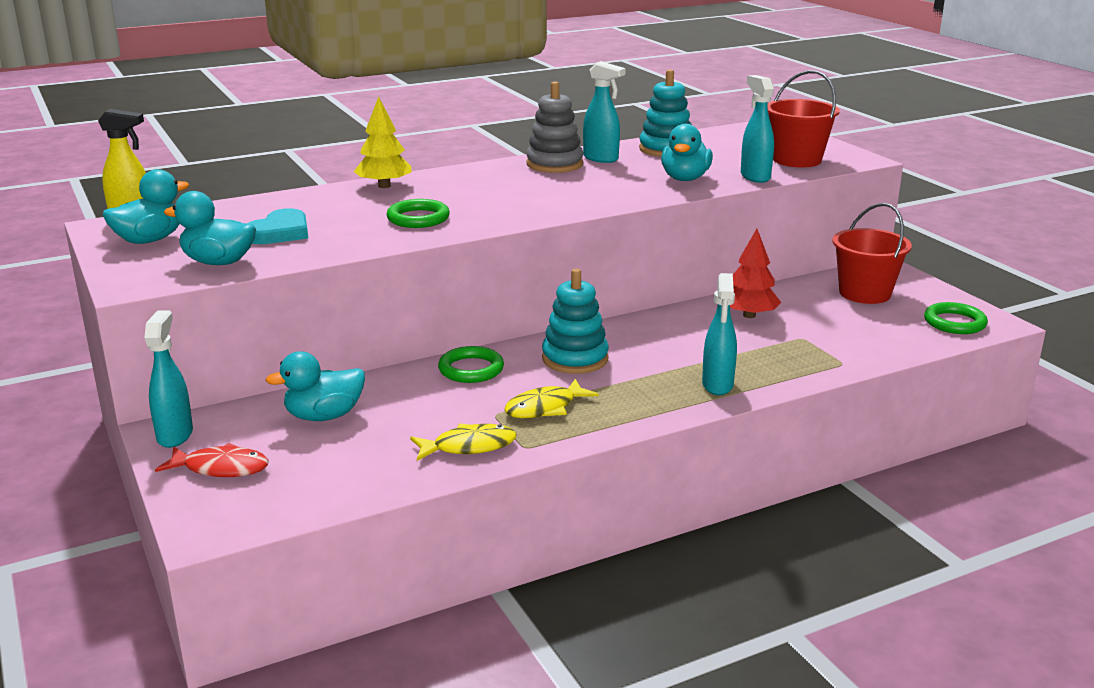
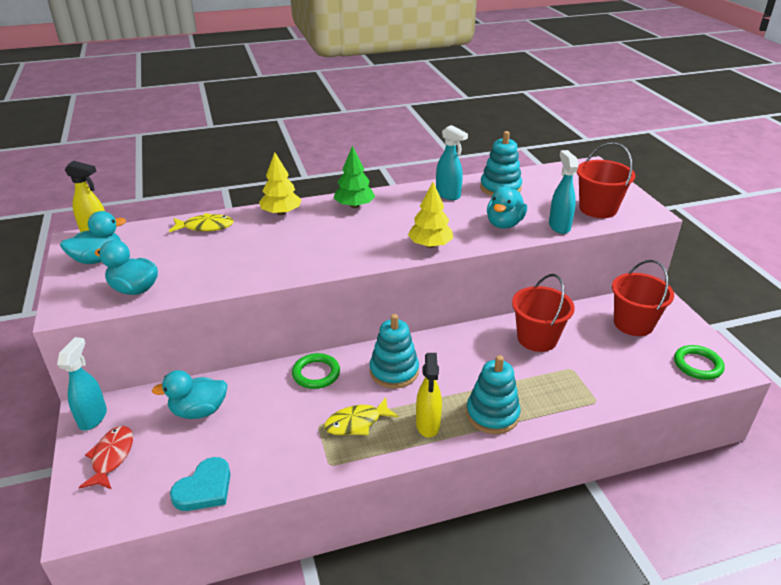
camera: 10 degrees right, 10 degrees up
red fish [155,443,269,477] -> red fish turned 105 degrees counterclockwise [79,426,133,489]
turquoise heart [247,208,308,244] -> turquoise heart moved to [170,457,231,511]
green ring [386,199,450,228] -> none
yellow fish [410,423,517,461] -> yellow fish moved to [169,213,234,232]
grey stacking toy [526,81,583,173] -> none
turquoise spray bottle [702,273,737,395] -> turquoise stacking toy [466,355,520,434]
red tree [730,229,782,318] -> red bucket [512,274,575,352]
none -> green tree [334,145,375,208]
none -> yellow tree [408,182,453,248]
none -> yellow spray bottle [416,353,442,438]

